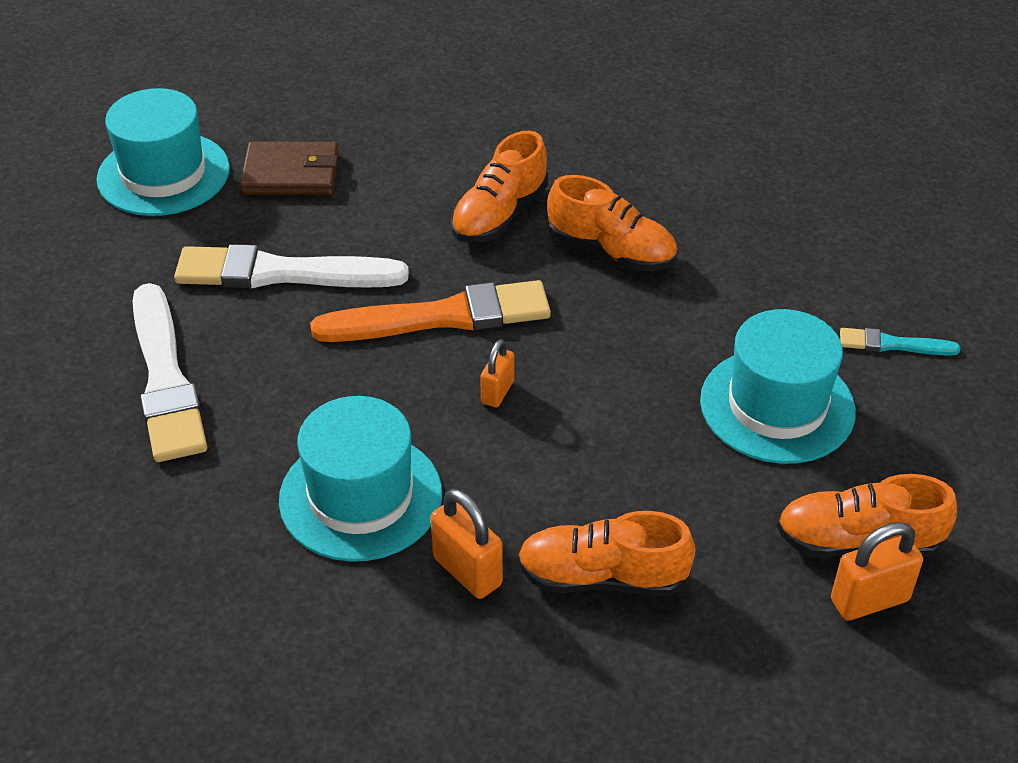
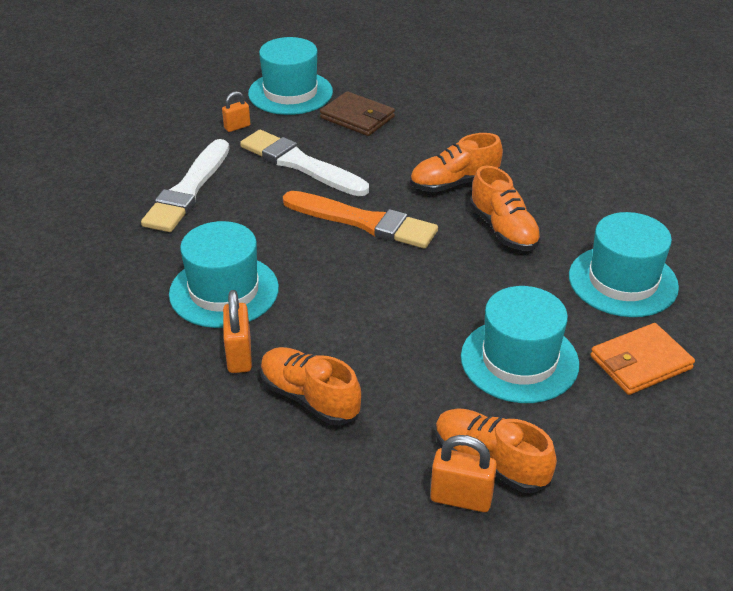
camera: 35 degrees right, 5 degrees down
orange padlock [480,339,514,408] -> orange padlock moved to [222,91,250,132]
turquoise brush [840,328,960,356] -> orange wallet [590,323,695,395]
none -> turquoise hat [569,212,679,317]

